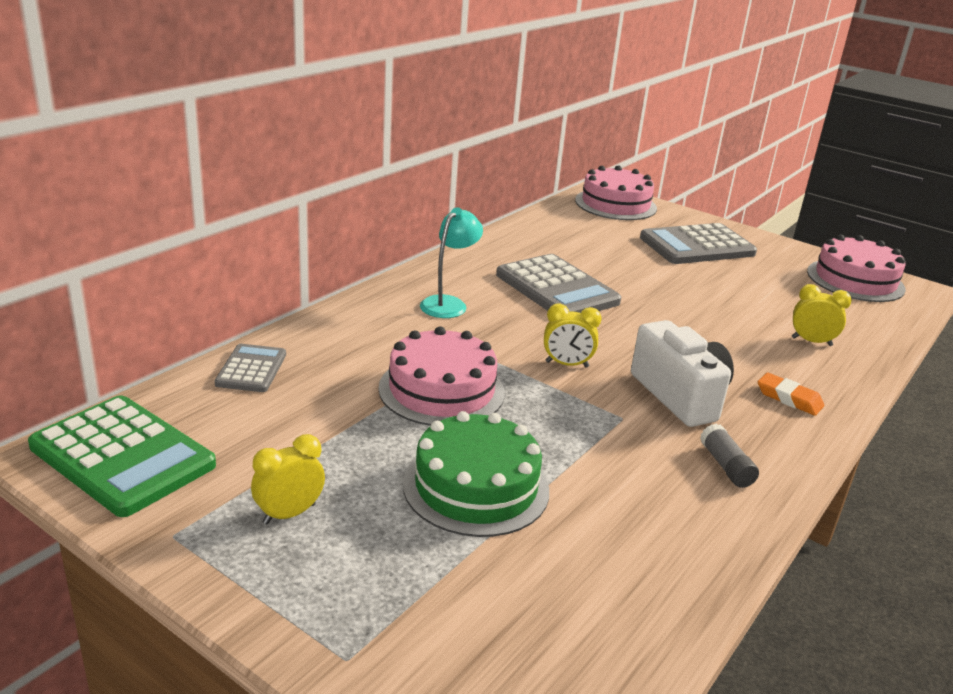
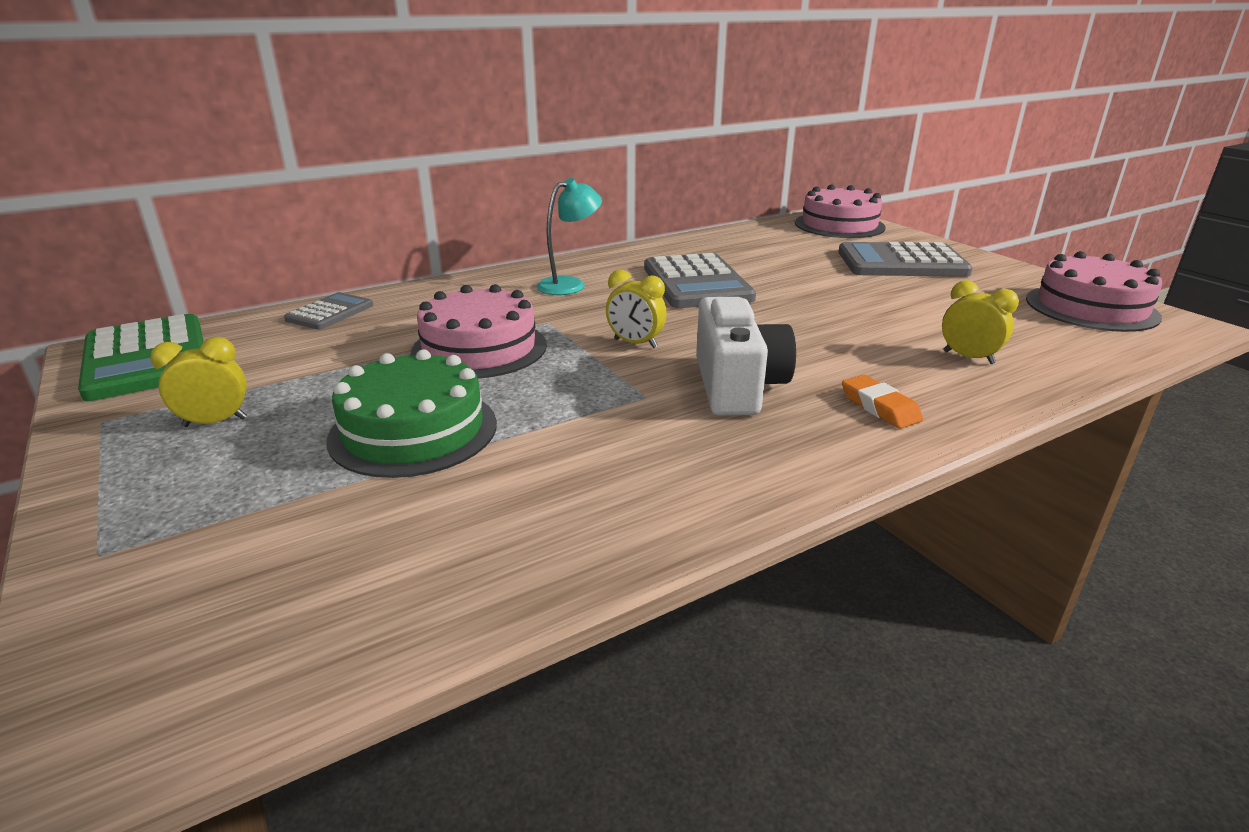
camera: 25 degrees right, 0 degrees up
grey glue stick [700,424,759,488] -> none

